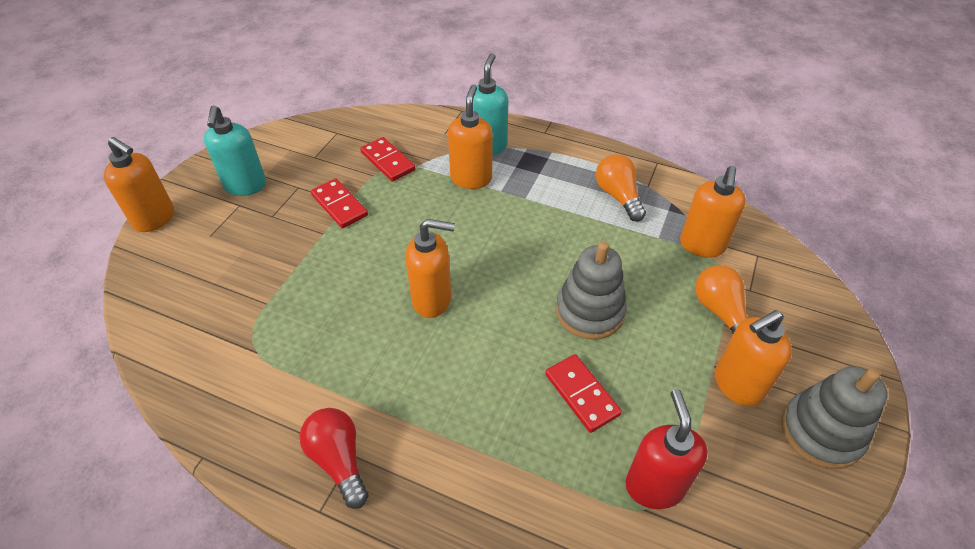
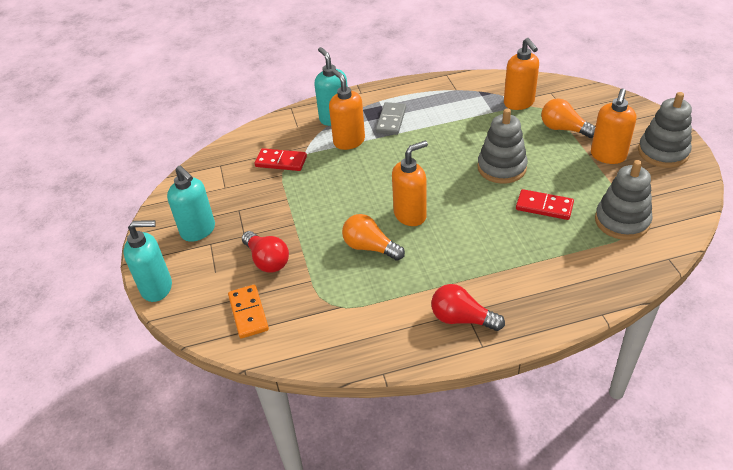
camera: 35 degrees left, 5 degrees down
orange soap dispenser [104,137,174,232] -> turquoise soap dispenser [123,220,172,302]
red domino [311,178,368,228] -> none
orange light bulb [596,154,646,221] -> orange light bulb moved to [342,214,405,261]
red soap dispenser [625,389,708,509] -> grey stacking toy [595,160,653,240]
none -> orange domino [228,285,269,339]
none -> red light bulb [242,231,289,273]
none -> grey domino [376,102,406,135]

